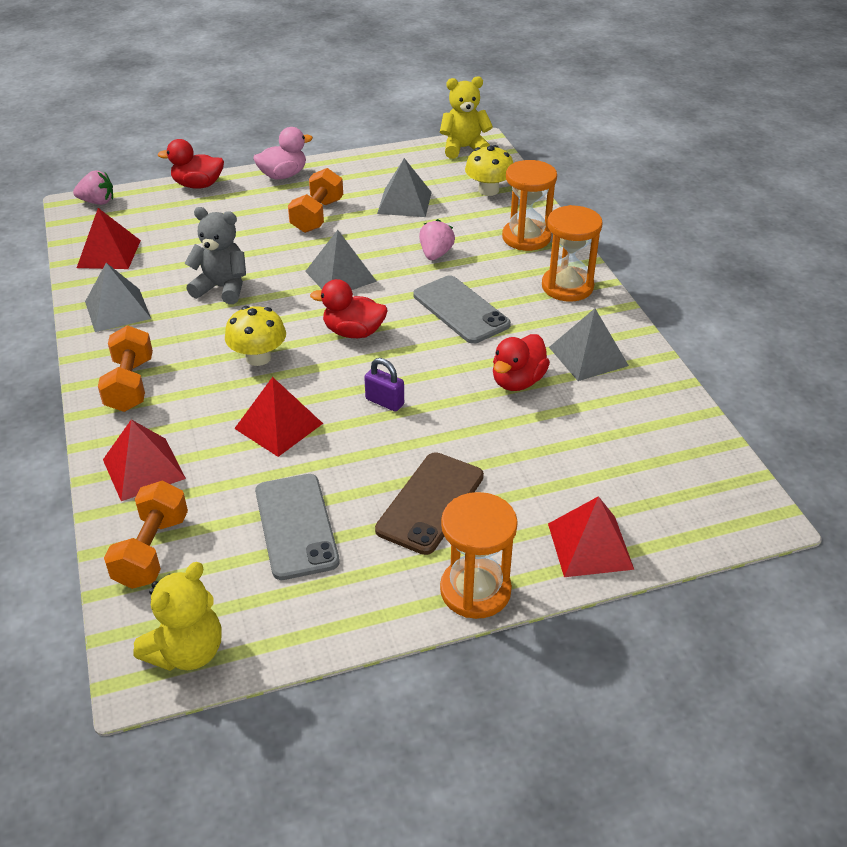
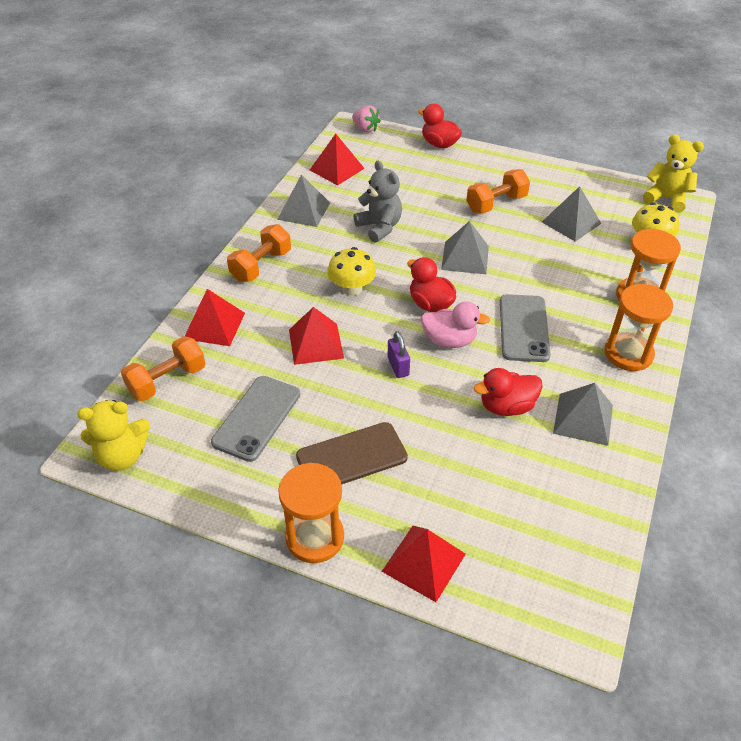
camera: 40 degrees right, 5 degrees up
pink duck [253,127,313,180] -> pink duck moved to [421,301,490,348]
pink strawberry [419,219,455,260] -> none

